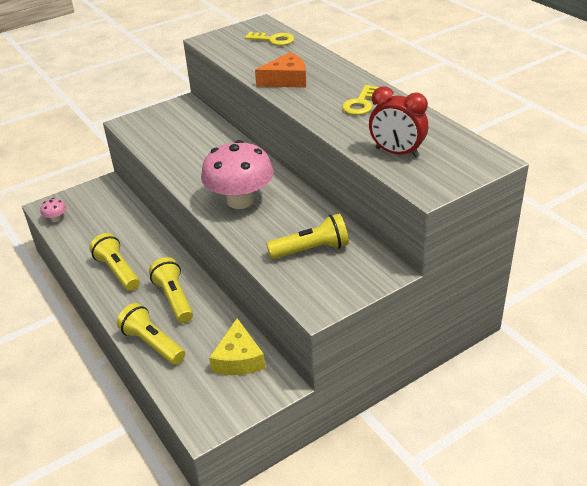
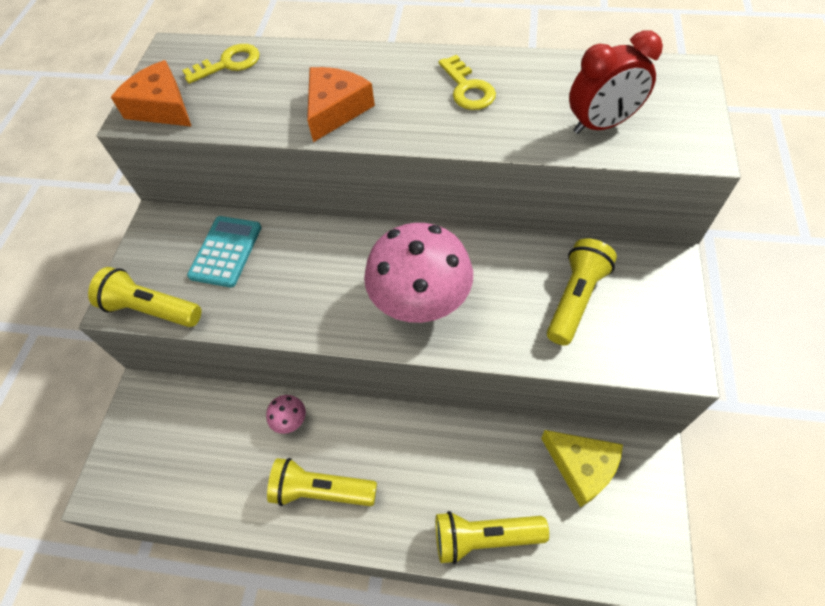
camera: 45 degrees left, 20 degrees up
pink mushroom [40,198,67,222] -> pink mushroom moved to [266,395,306,434]
yellow flashlight [149,257,193,323] -> yellow flashlight moved to [88,267,201,327]
none -> orange cheese [111,60,192,127]
none -> turquoise calculator [187,216,262,287]

